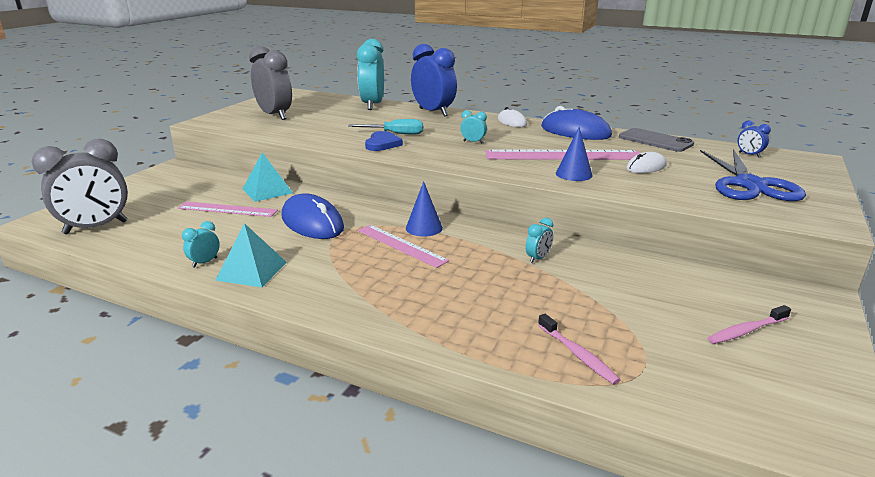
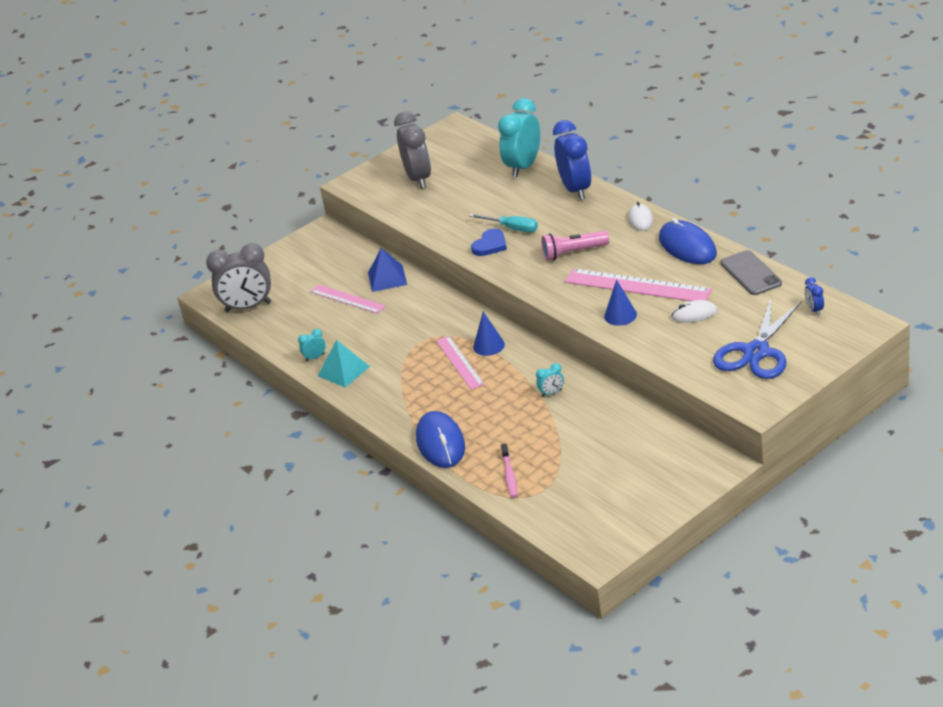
camera: 30 degrees right, 10 degrees up
turquoise pyramid [243,152,293,202] -> blue pyramid [368,248,407,292]
blue mouse [282,193,344,239] -> blue mouse moved to [416,411,465,468]
turquoise clock [460,110,487,143] -> pink flashlight [541,231,609,261]
pink toothbrush [707,305,791,344] -> none

